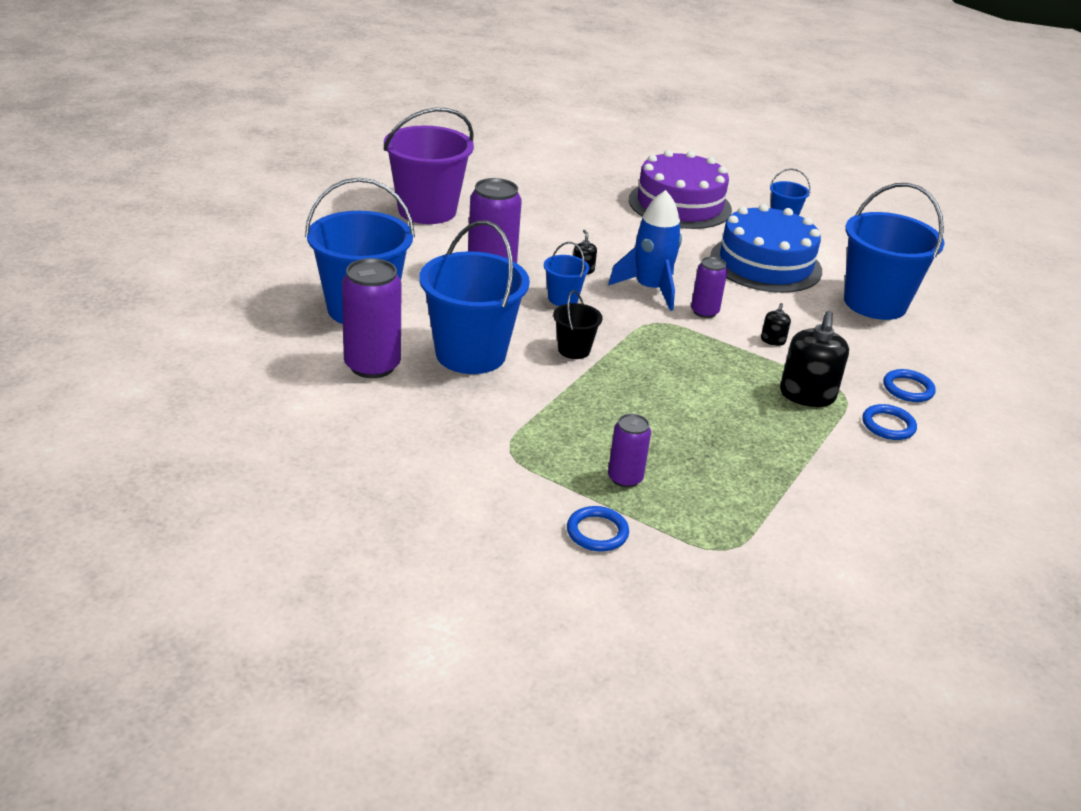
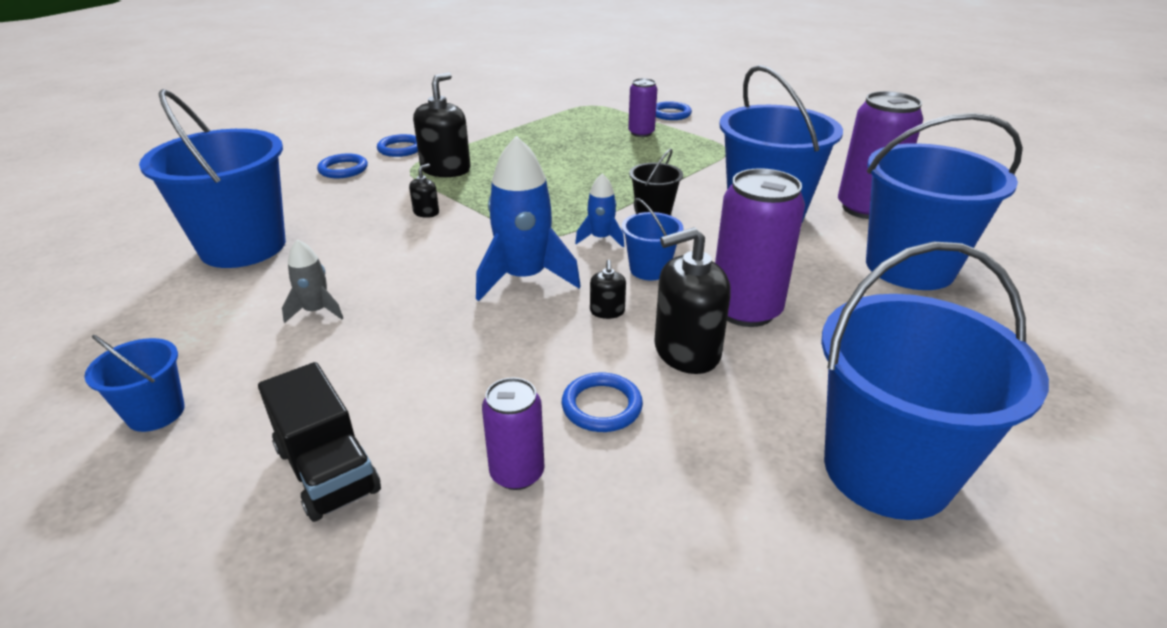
camera: 165 degrees left, 0 degrees up
purple bucket [384,107,474,224] -> blue bucket [821,242,1049,520]
purple cake [629,150,732,229] -> black truck [258,362,381,522]
purple can [691,257,727,318] -> purple can moved to [482,377,545,490]
blue cake [710,204,822,293] -> grey rocket [282,239,343,323]
none -> blue ring [561,373,643,432]
none -> blue rocket [575,174,624,247]
none -> black soap dispenser [654,227,731,374]

